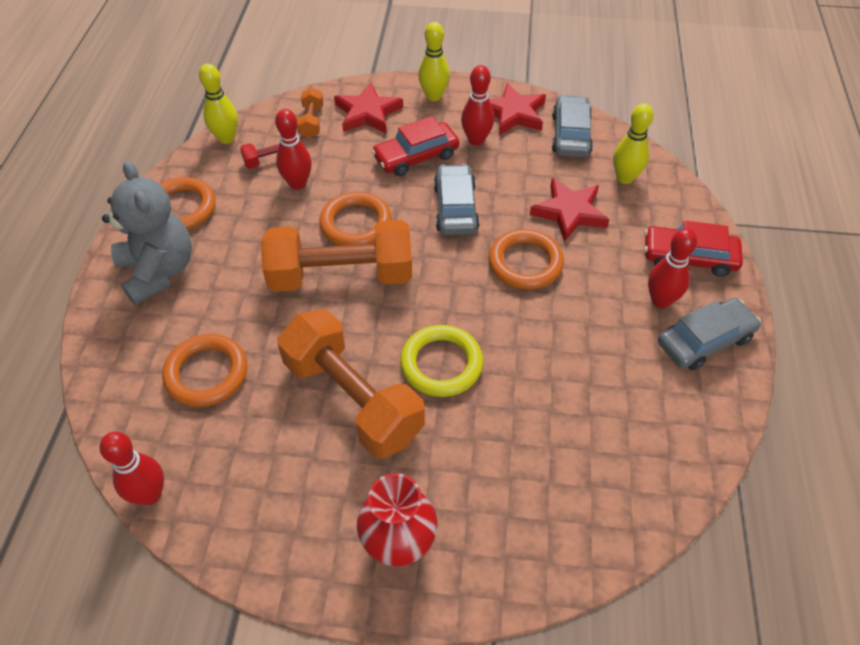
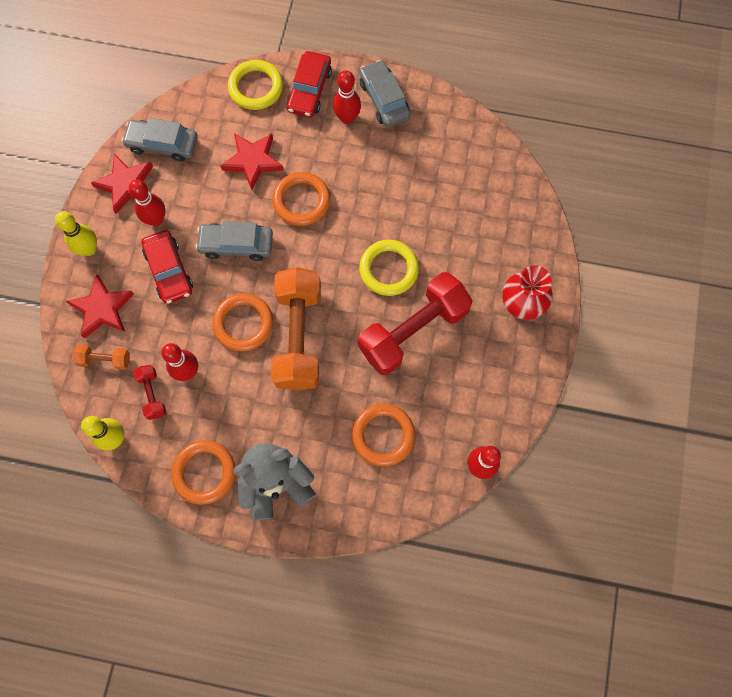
camera: 85 degrees left, 20 degrees up
orange dumbbell [277,309,425,459] -> red dumbbell [358,272,473,375]
yellow bowling pin [613,103,654,184] -> none
none -> yellow ring [228,60,283,110]

